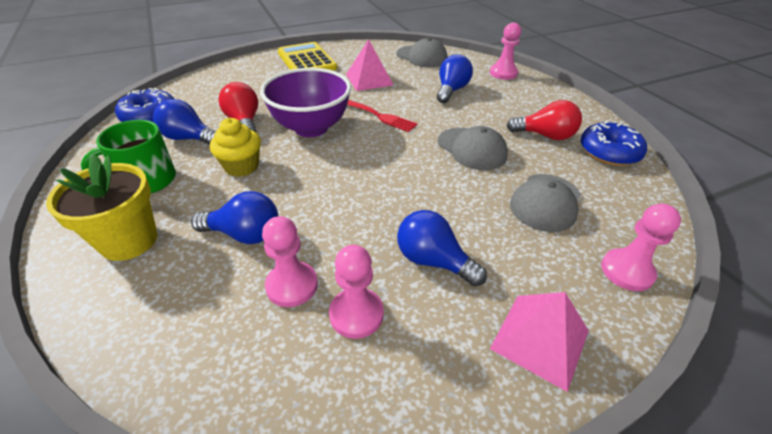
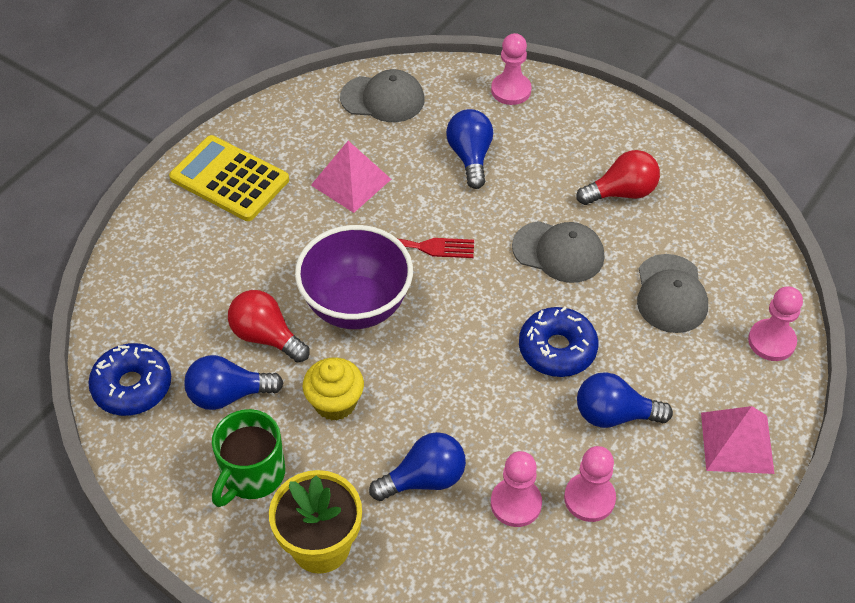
camera: 30 degrees left, 10 degrees up
blue donut [581,121,647,166] -> blue donut moved to [519,307,599,377]

